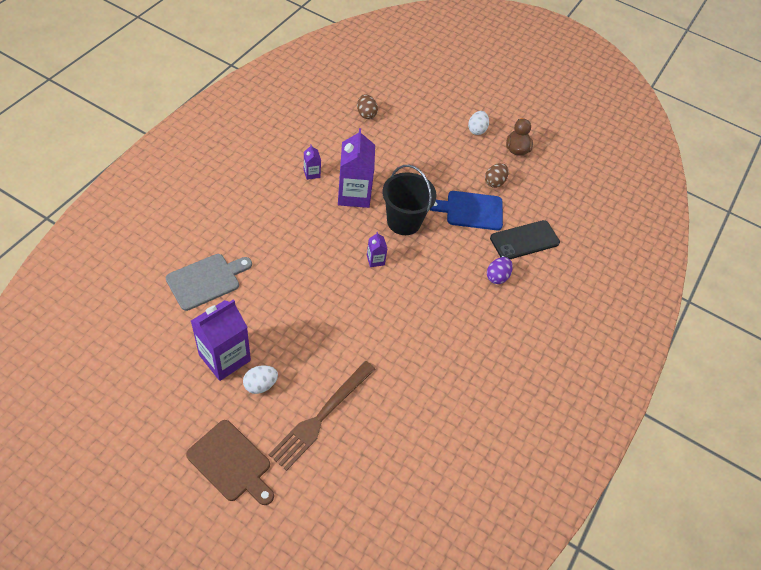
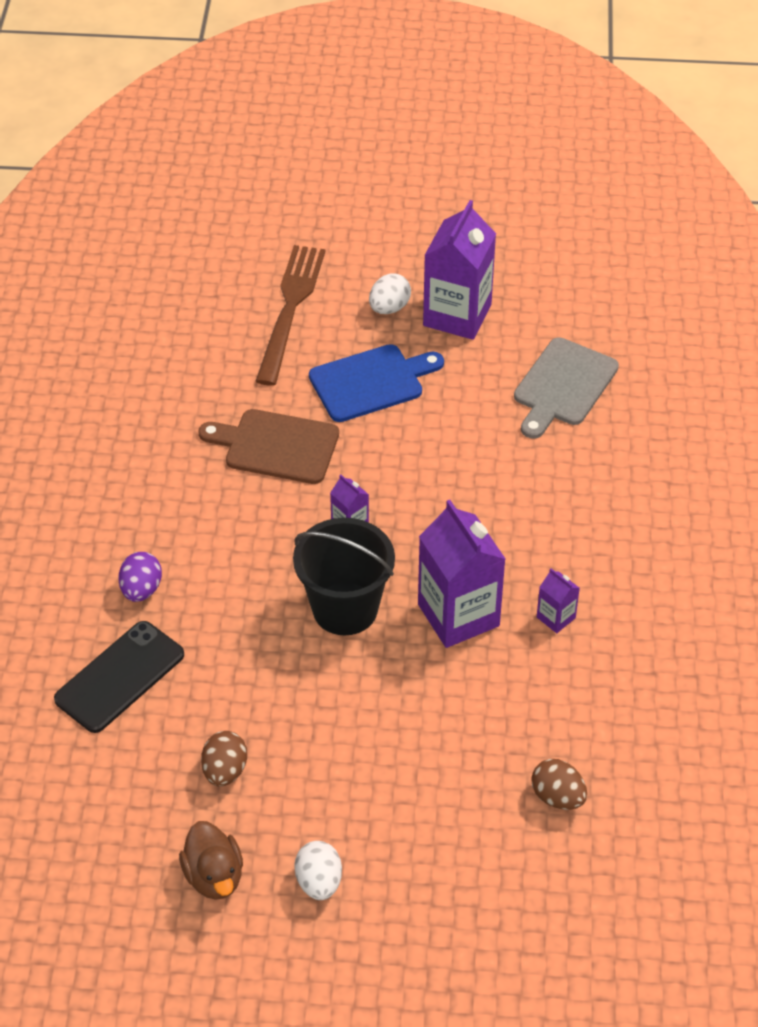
camera: 160 degrees right, 5 degrees down
brown cutting board [186,420,274,505] -> brown cutting board moved to [198,409,339,484]
blue cutting board [429,191,503,230] -> blue cutting board moved to [309,344,444,422]

